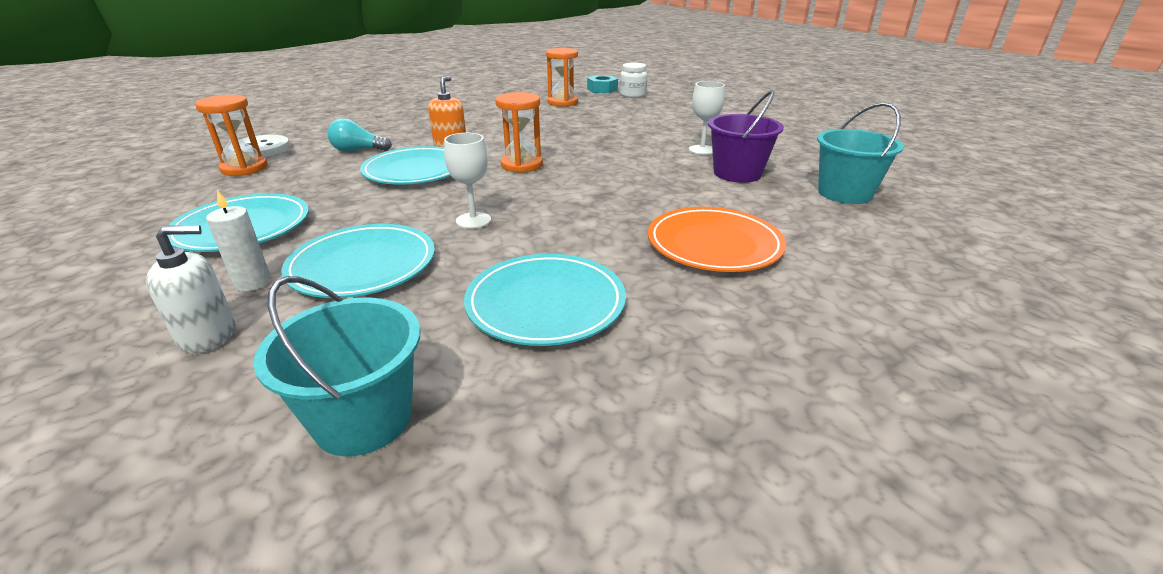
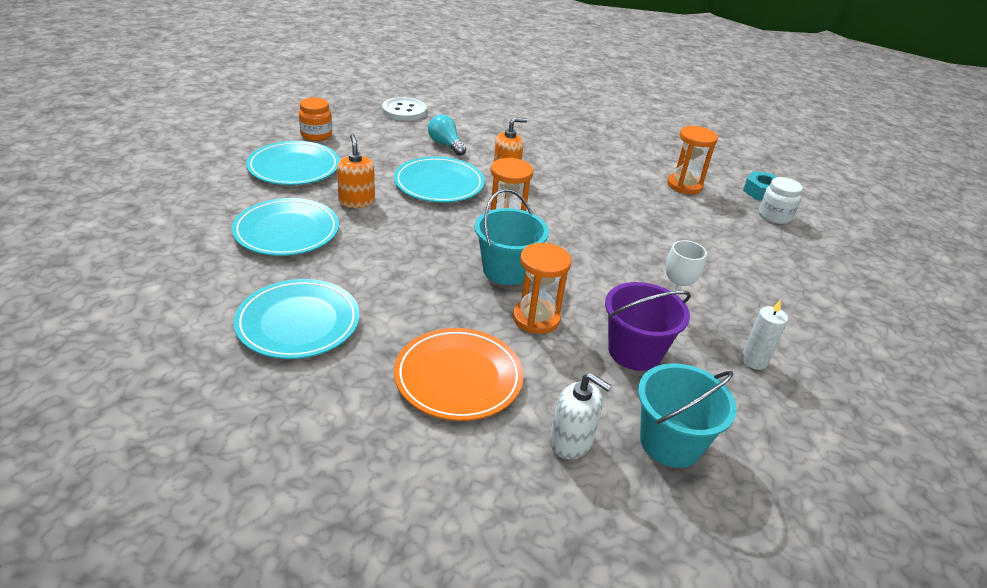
camera: 50 degrees right, 5 degrees up
white soap dispenser [146,225,235,353] -> white soap dispenser moved to [550,373,612,459]
orange hourglass [195,95,268,176] -> orange hourglass moved to [513,243,572,334]
white candle [206,190,271,291] -> white candle moved to [741,300,788,370]
turquoise bucket [254,276,420,456] -> turquoise bucket moved to [475,189,549,285]
white goblet [444,133,491,229] -> none
none -> orange jar [299,98,332,141]
none -> orange soap dispenser [337,134,375,208]

